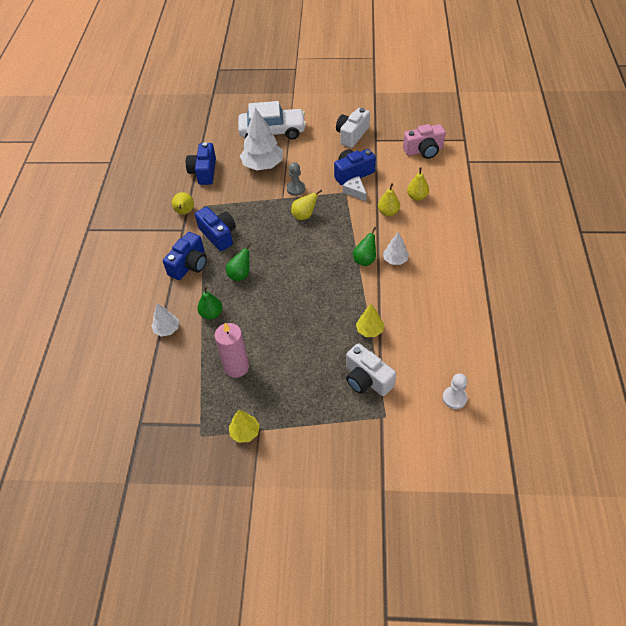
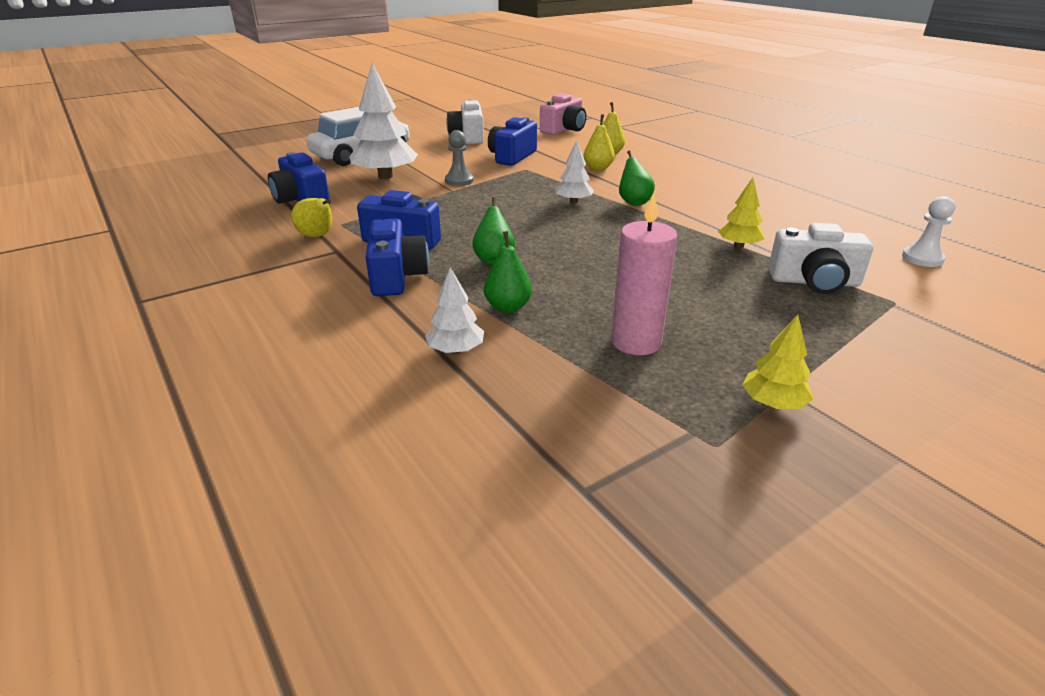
camera: 40 degrees left, 20 degrees down
yellow pear [291,190,322,220] -> none
white cheese [343,176,367,202] -> none
white tree [383,232,409,265] -> white tree moved to [555,141,594,203]

